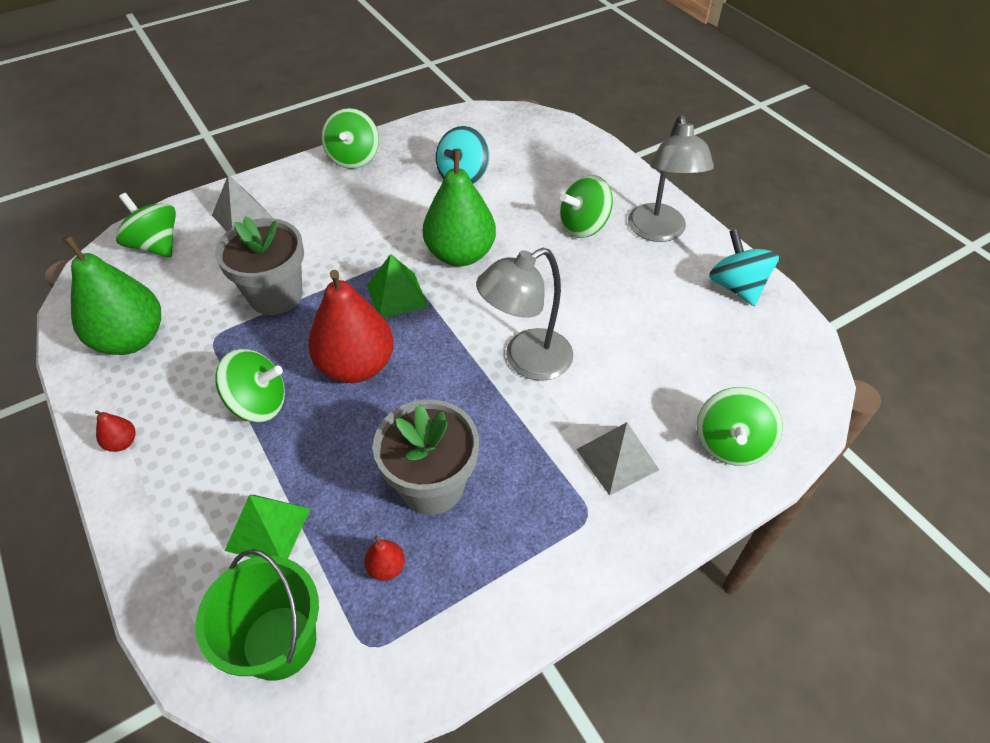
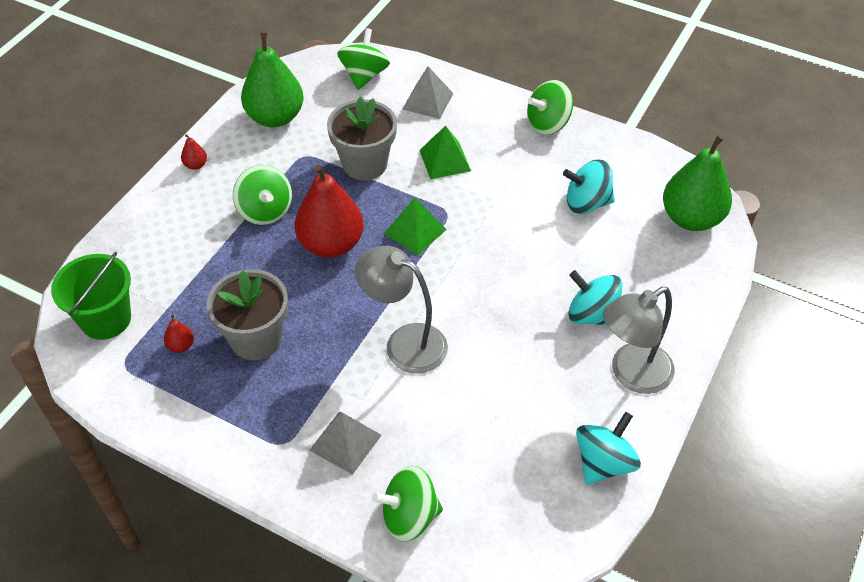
camera: 60 degrees right, 0 degrees up
green pyramid [225,495,311,559] -> green pyramid moved to [419,125,471,179]
green pear [423,149,496,266] -> green pear moved to [663,135,732,231]
green spinning top [560,175,613,238] -> turquoise spinning top [568,270,623,326]

